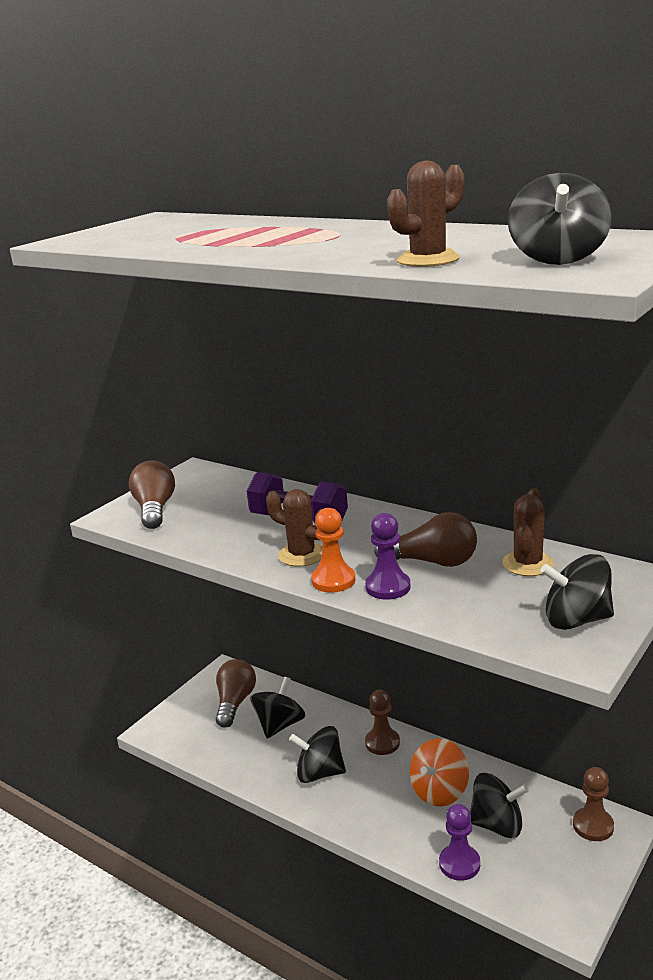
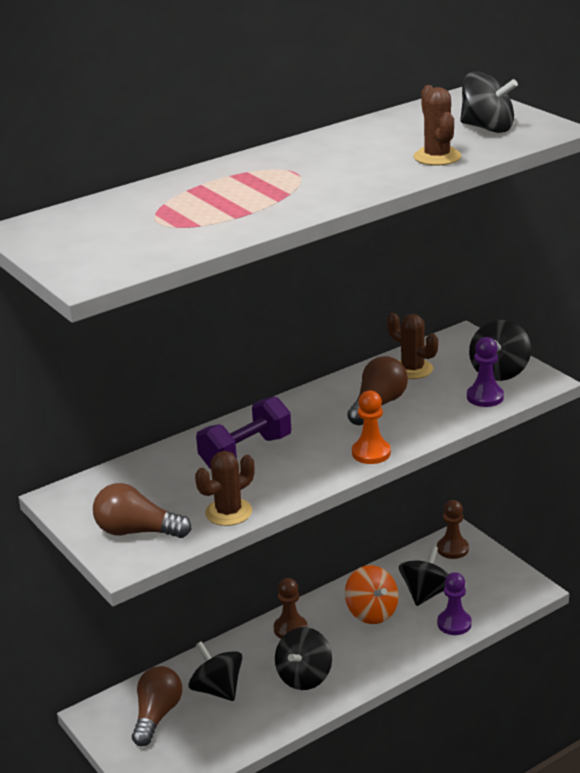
camera: 70 degrees left, 5 degrees up
brown light bulb [216,659,256,728] -> brown light bulb turned 75 degrees clockwise [132,666,182,746]
brown cactus [266,489,322,567] -> brown cactus moved to [195,451,255,526]
purple pawn [365,513,410,599] -> purple pawn moved to [467,337,504,407]

